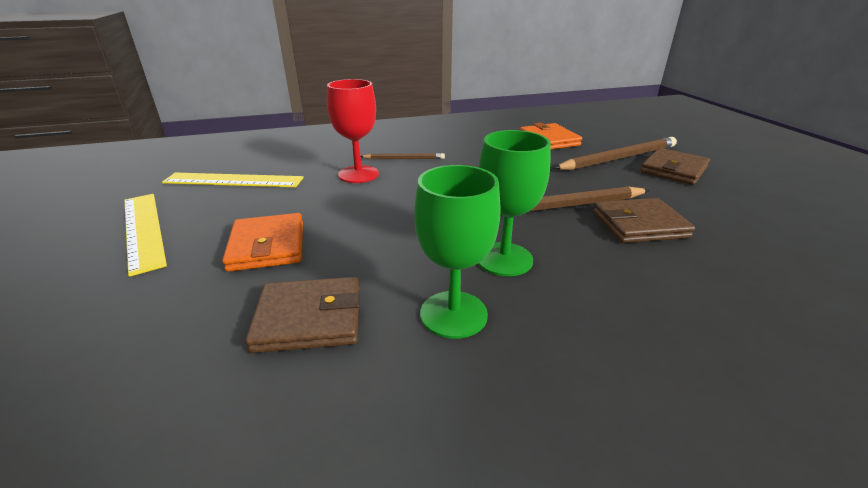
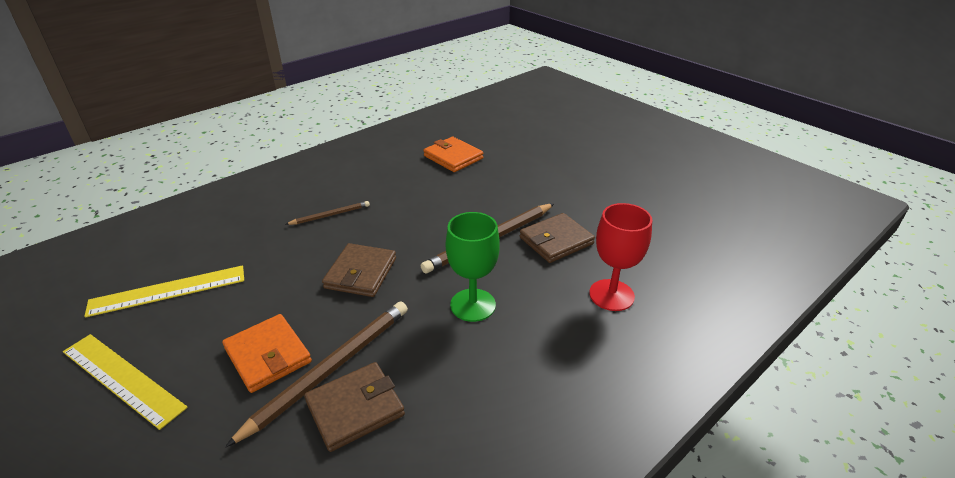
camera: 25 degrees left, 5 degrees up
red goblet [327,79,379,183] -> red goblet moved to [589,203,652,311]
green goblet [414,165,501,339] -> none
brown pencil [554,137,677,170] -> brown pencil moved to [225,301,408,448]
brown wallet [641,148,710,185] -> brown wallet moved to [322,243,396,297]

